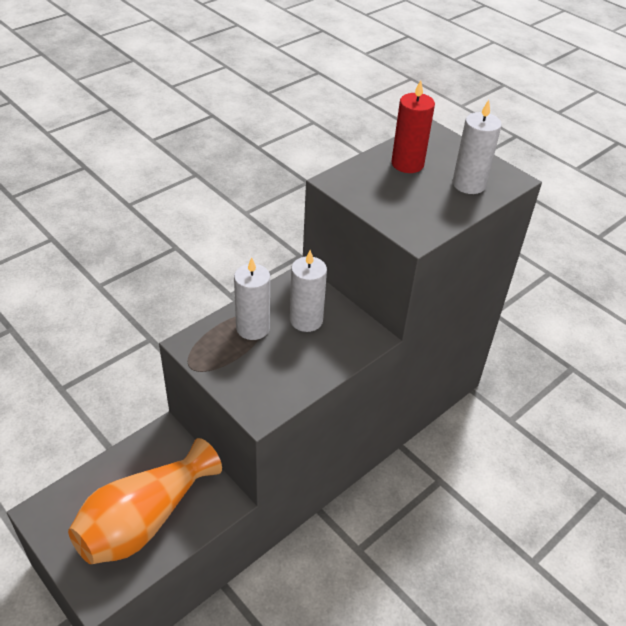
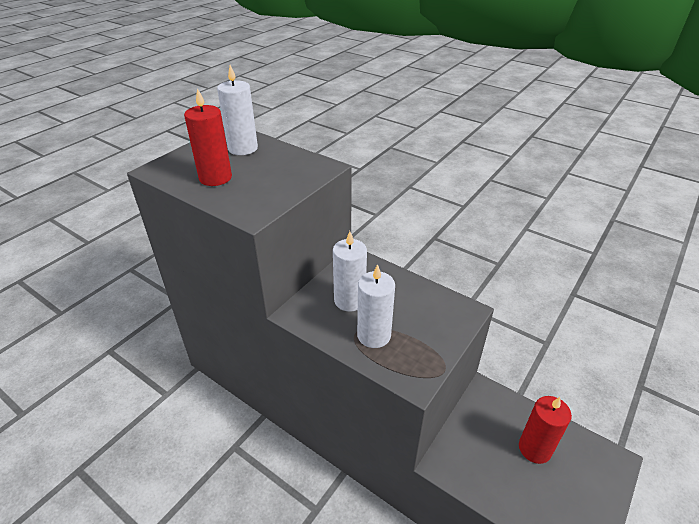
camera: 100 degrees left, 5 degrees down
orange vase [68,438,222,564] -> red candle [519,396,572,464]

